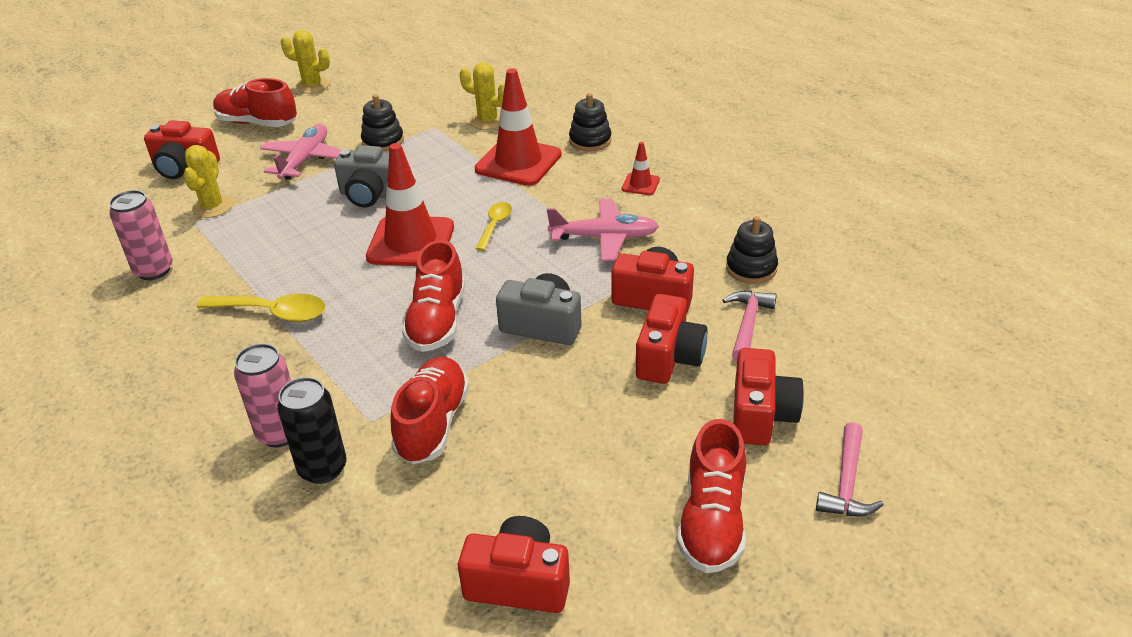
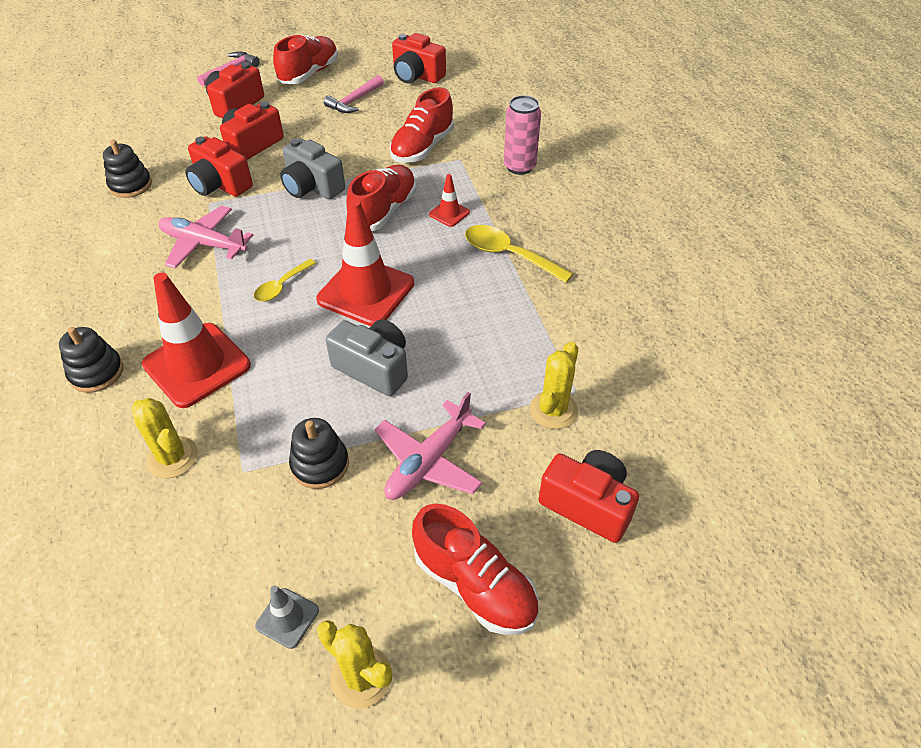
camera: 160 degrees left, 10 degrees up
pink can [109,190,172,280] -> none
black can [277,377,346,484] -> none
red traffic cone [622,142,660,195] -> red traffic cone moved to [429,174,470,227]
pink hammer [723,291,777,361] -> pink hammer moved to [324,75,384,113]
none -> grey traffic cone [255,585,319,649]

